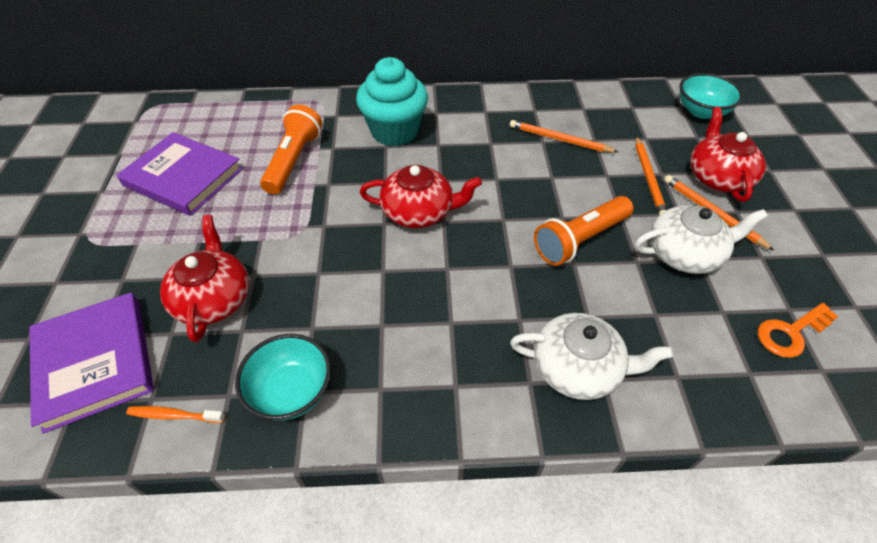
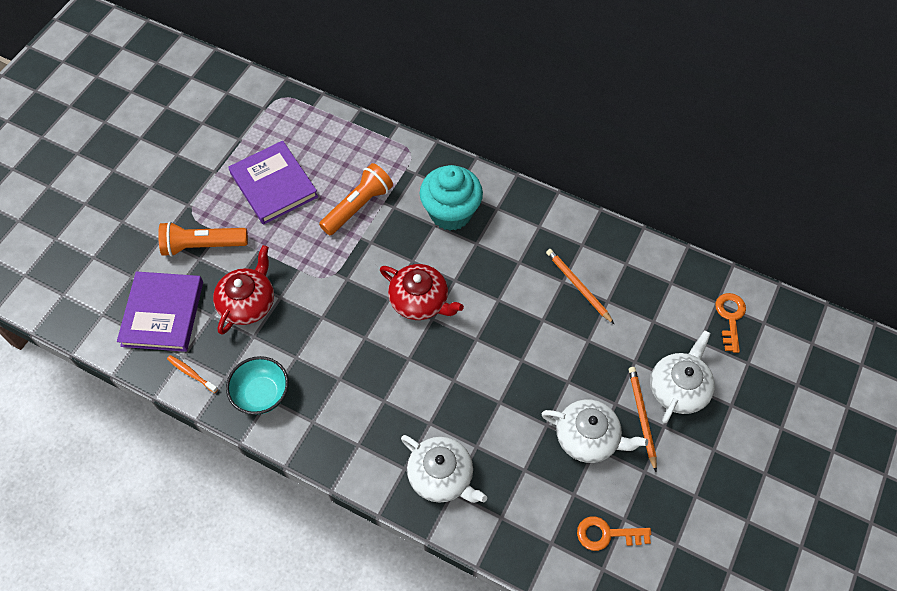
camera: 30 degrees right, 10 degrees up
orange flashlight [534,196,633,266] -> orange flashlight moved to [158,222,248,257]
orange pencil [636,136,667,215] -> none
turquoise bowl [680,73,743,119] -> orange key [715,293,746,353]
red teapot [690,107,766,202] -> white teapot [650,330,715,423]

